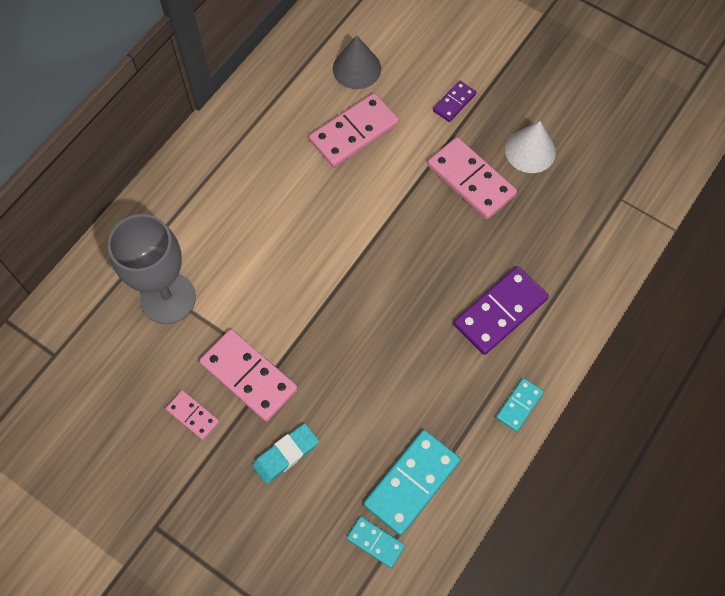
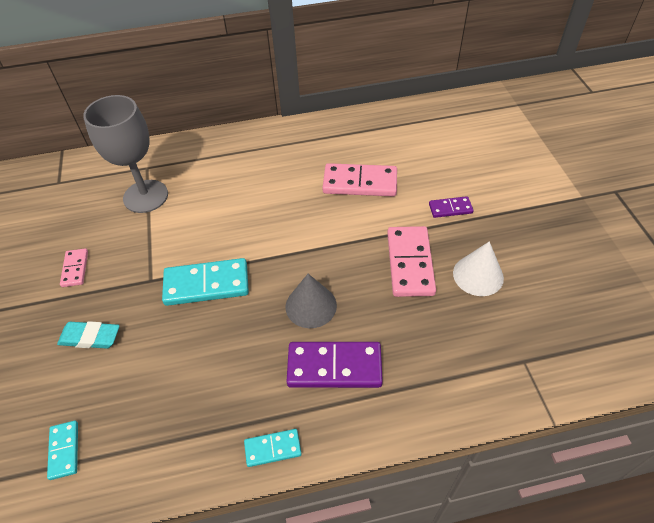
camera: 45 degrees right, 15 degrees down
pink domino [199,329,298,422] -> none
grey cone [333,35,381,89] -> grey cone moved to [286,274,337,328]
turquoise domino [364,430,461,536] -> turquoise domino moved to [162,258,249,306]

